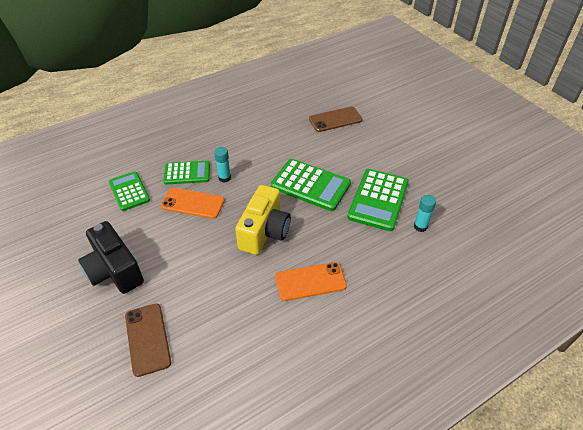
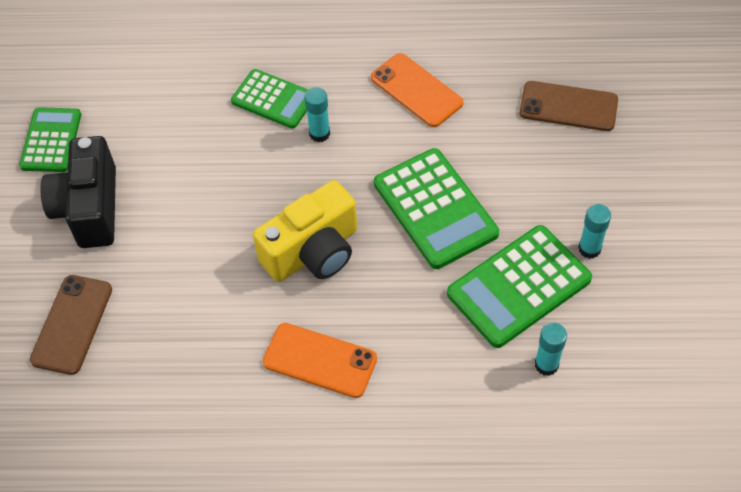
camera: 35 degrees right, 10 degrees up
green calculator [109,171,150,211] -> green calculator moved to [19,107,81,172]
orange phone [161,188,225,219] -> orange phone moved to [371,53,463,127]
none -> turquoise glue stick [578,204,611,259]

